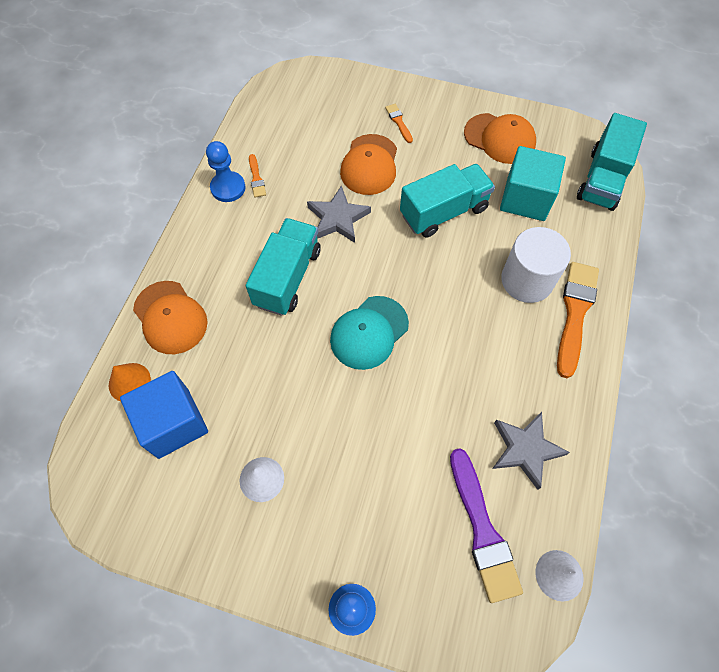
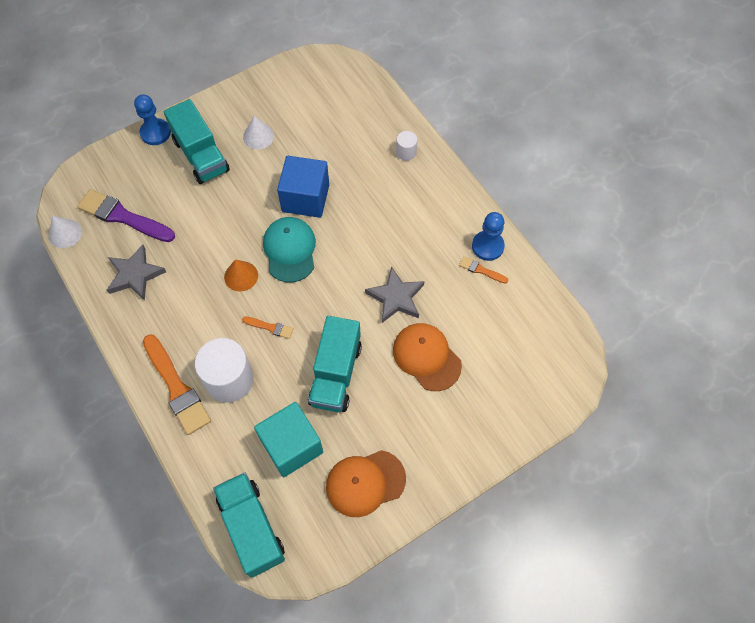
camera: 130 degrees right, 0 degrees up
orange cone [109,363,151,401] -> orange cone moved to [224,259,258,292]
blue cube [120,371,208,459] -> blue cube moved to [277,156,329,218]
orange cap [133,281,208,354] -> white cylinder [396,131,417,161]
turquoise truck [246,218,321,316] -> turquoise truck moved to [164,99,230,184]
orange brush [385,104,413,143] -> orange brush moved to [242,316,294,339]

